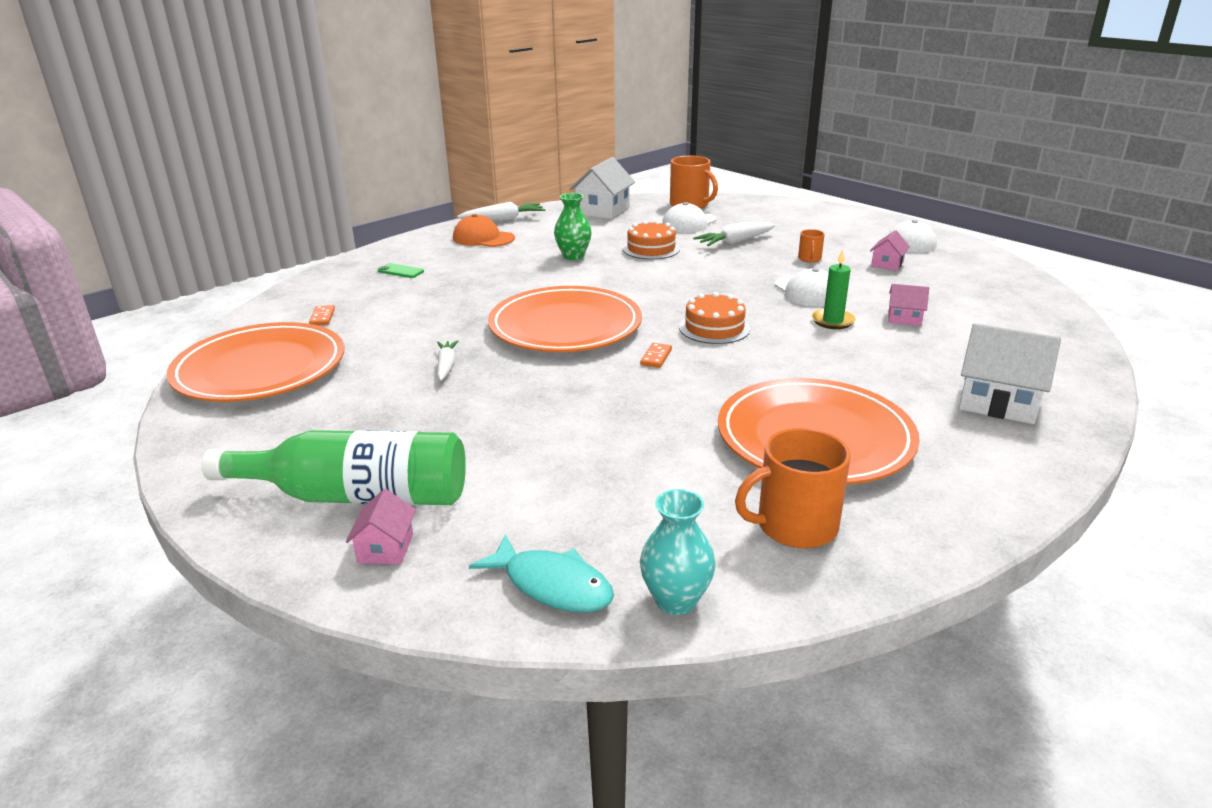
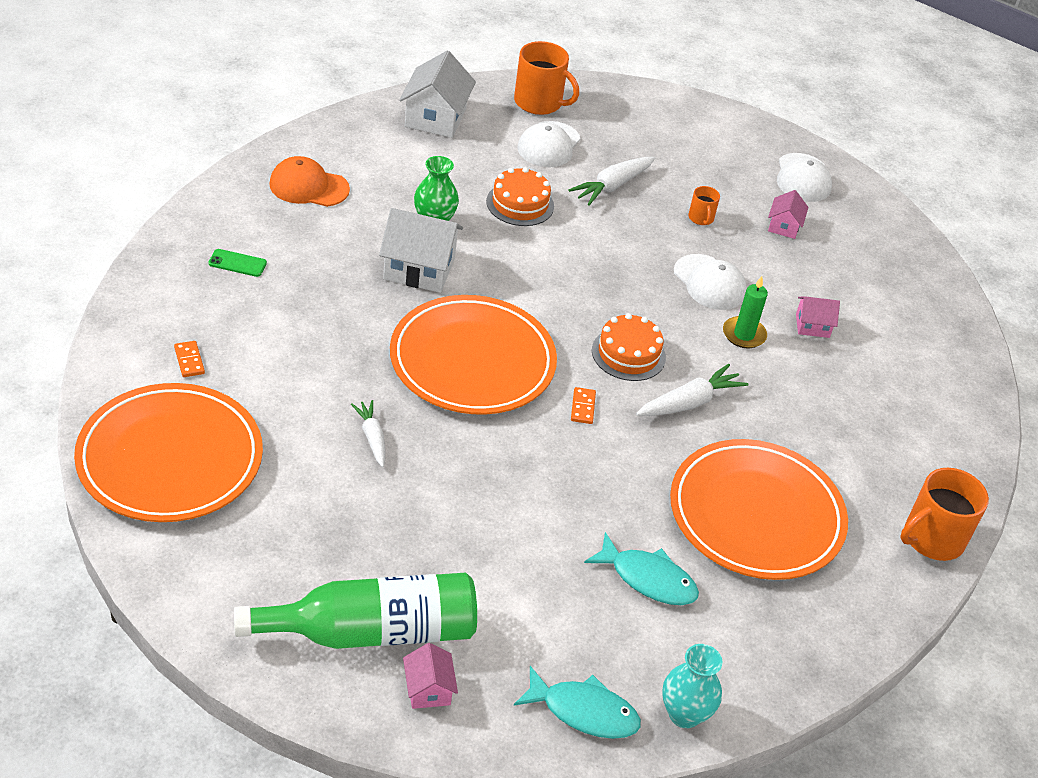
camera: 20 degrees left, 15 degrees up
white carrot [457,202,545,222] -> white carrot moved to [636,364,748,416]
orange mug [735,428,851,548] -> orange mug moved to [900,468,989,561]
white house [959,323,1061,424] -> white house moved to [379,208,463,293]
none -> turquoise fish [584,532,699,605]

